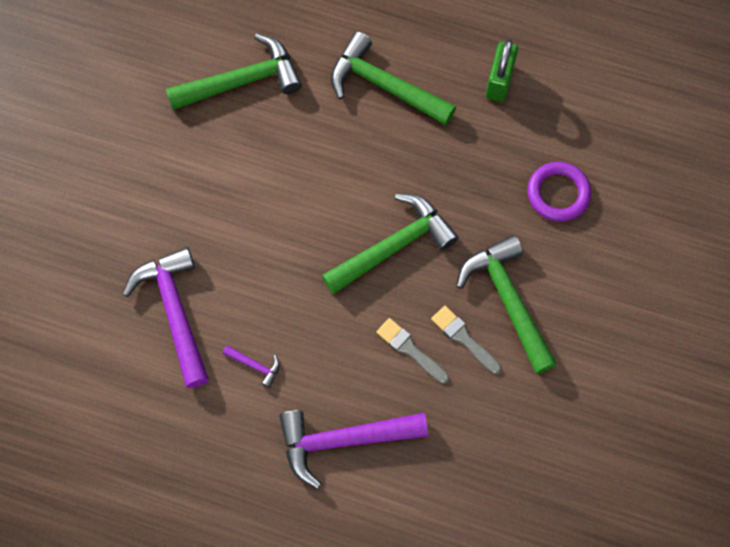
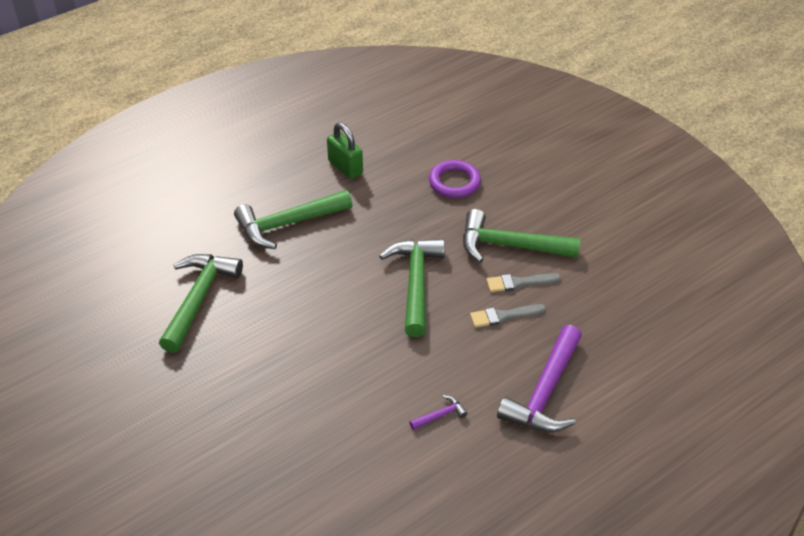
camera: 55 degrees left, 25 degrees down
purple hammer [123,247,209,388] -> none

